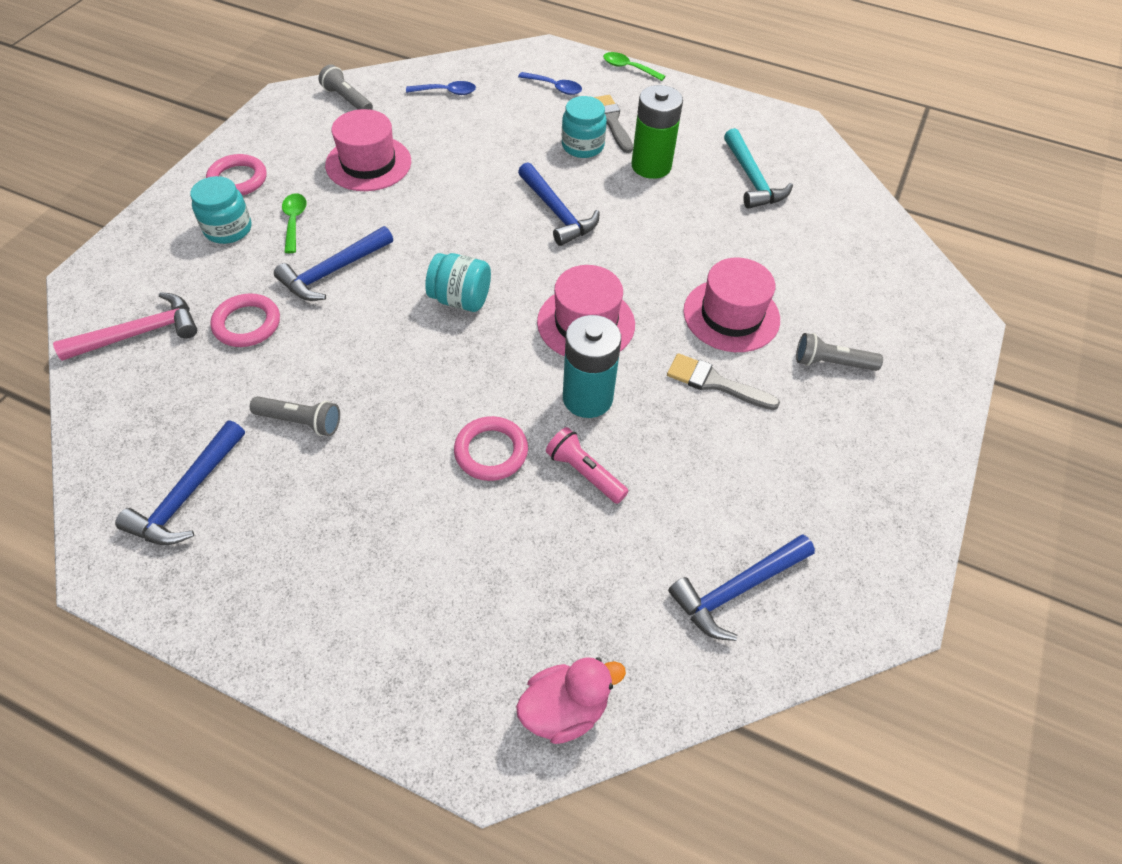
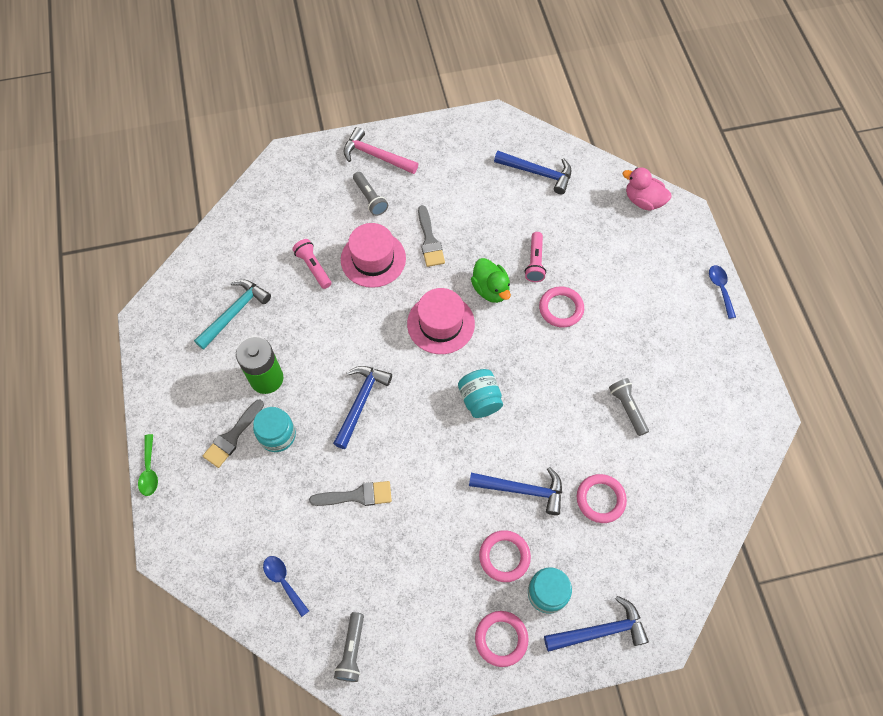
camera: 125 degrees left, 10 degrees up
pink hammer [53,292,197,361] -> pink hammer moved to [344,127,418,174]
blue hammer [115,420,245,545] -> blue hammer moved to [544,596,649,652]
green spoon [282,193,307,253] -> pink ring [479,530,531,582]
pink hat [325,109,411,191] -> none
blue spoon [518,72,582,95] -> blue spoon moved to [709,265,736,319]
turquoise battery [563,315,621,418] -> green duck [471,258,511,303]
none -> pink flashlight [292,239,331,289]
none -> grey brush [309,481,392,506]

